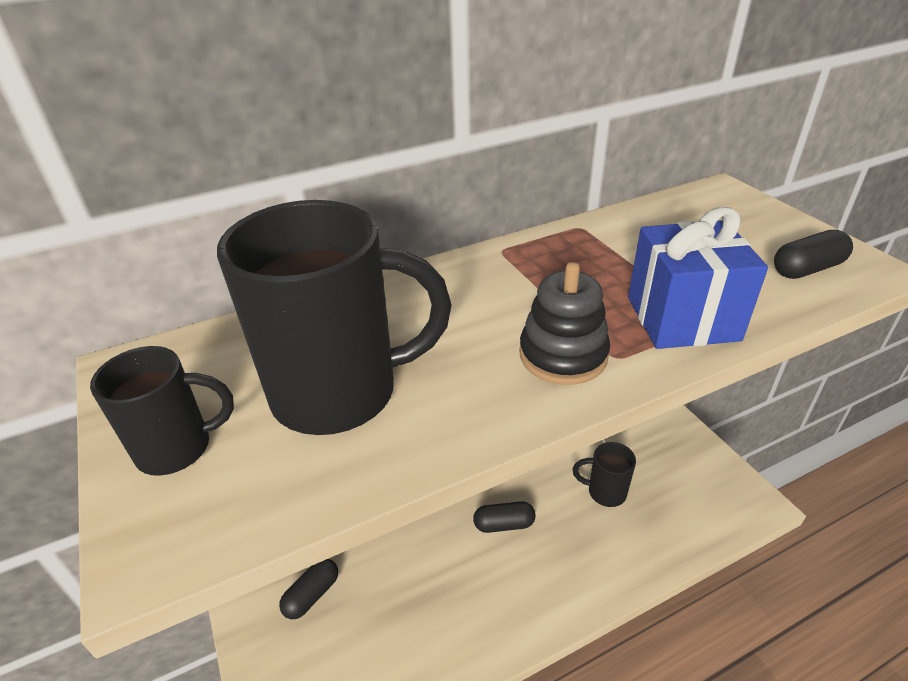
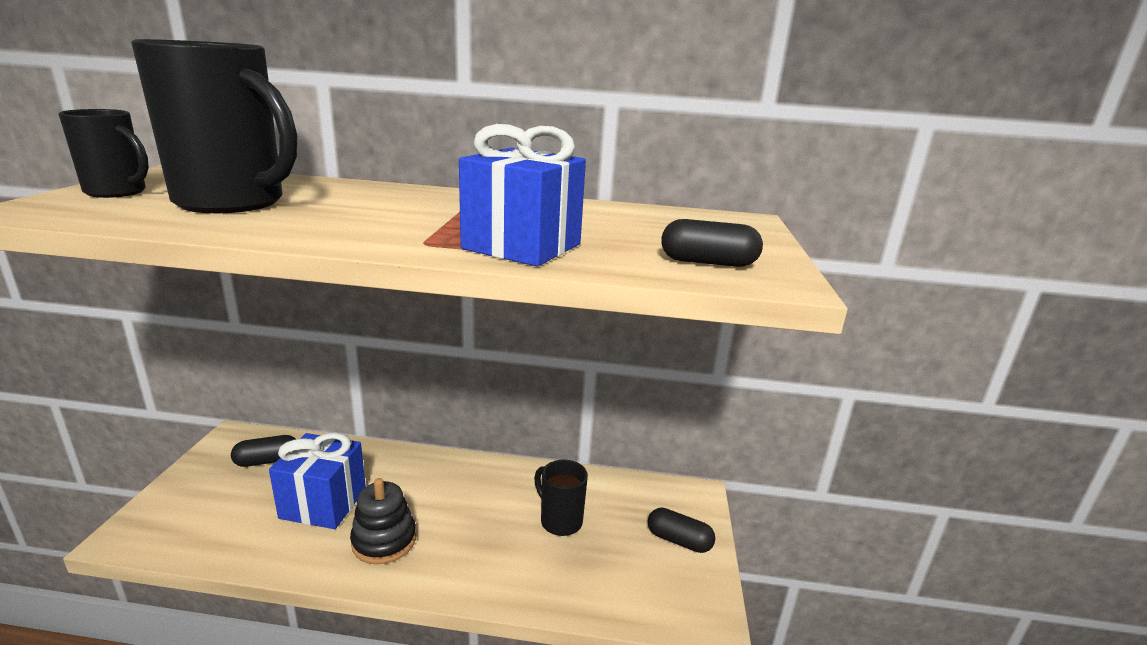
camera: 30 degrees right, 15 degrees down
black capsule [473,501,536,533] -> black capsule moved to [648,508,715,553]
black stacking toy [519,262,610,385] -> black stacking toy moved to [350,478,416,565]
none -> blue gift [269,432,366,529]

